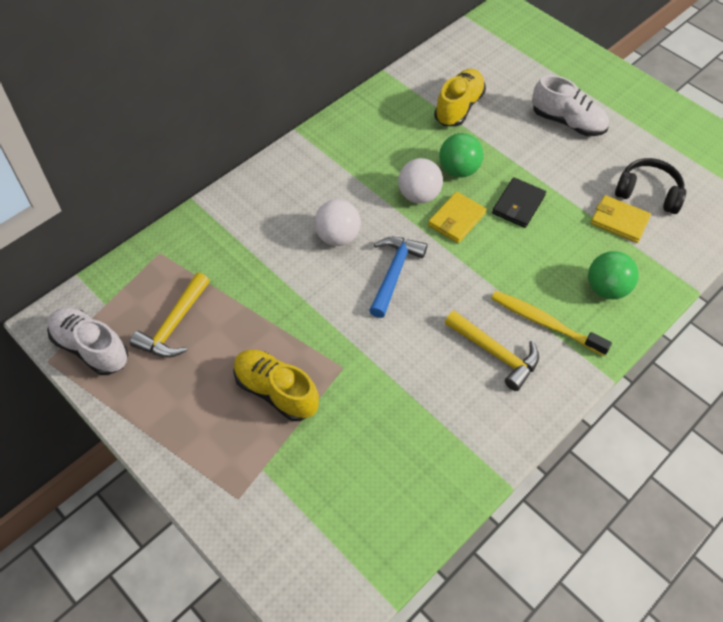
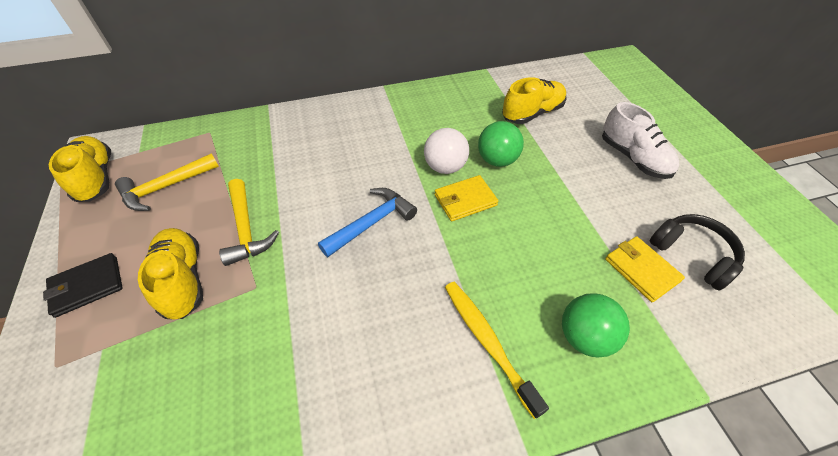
camera: 30 degrees right, 5 degrees down
white shoe [47,308,128,375] -> yellow shoe [49,136,111,202]
white ball [314,199,361,246] -> none
yellow hammer [445,310,539,391] -> yellow hammer moved to [219,179,279,266]
black wallet [492,177,546,228] -> black wallet moved to [43,253,123,318]

